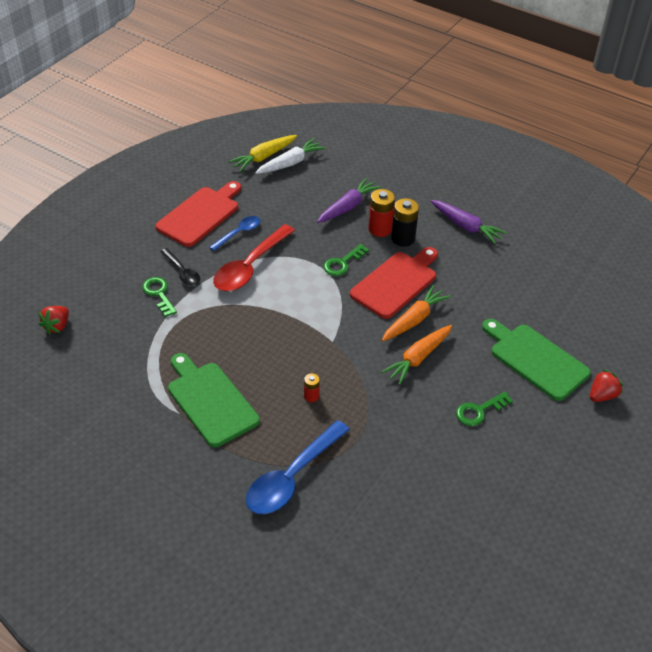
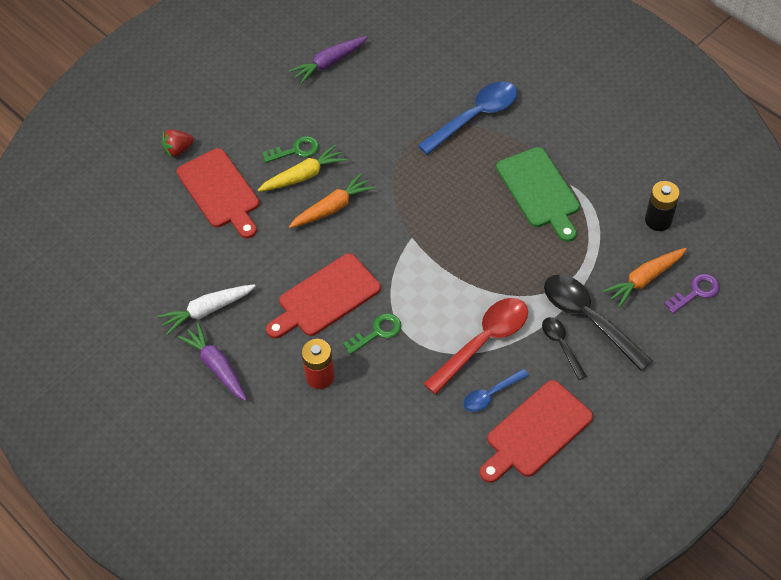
camera: 165 degrees left, 10 degrees up
red strawberry [38,306,69,335] -> purple key [664,274,720,314]
green key [142,277,177,317] -> black spoon [544,274,653,371]
yellow carrot [228,135,297,172] -> yellow carrot moved to [258,144,347,192]
white carrot [255,138,326,174] -> white carrot moved to [158,284,256,335]
red battery [304,373,320,402] -> none
purple carrot [317,178,381,223] -> purple carrot moved to [289,36,368,84]
orange carrot [382,285,451,341] -> orange carrot moved to [603,248,687,308]
black battery [391,198,419,247] -> black battery moved to [645,181,680,231]
green cutting board [482,319,591,401] -> red cutting board [176,148,260,238]

